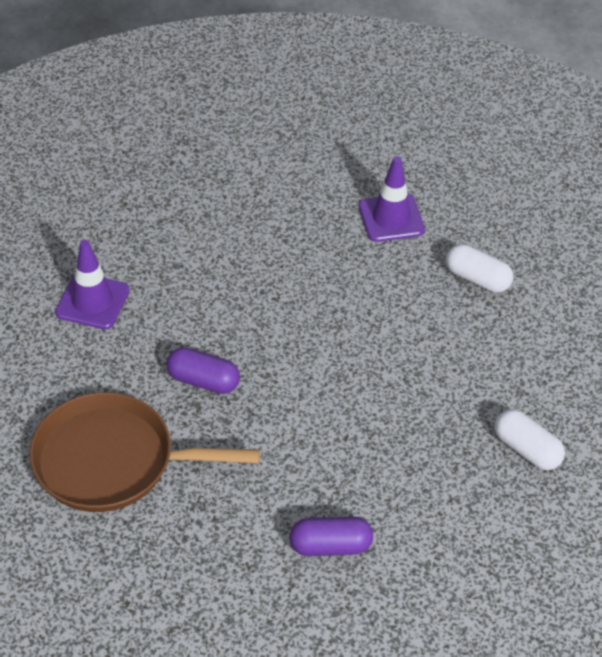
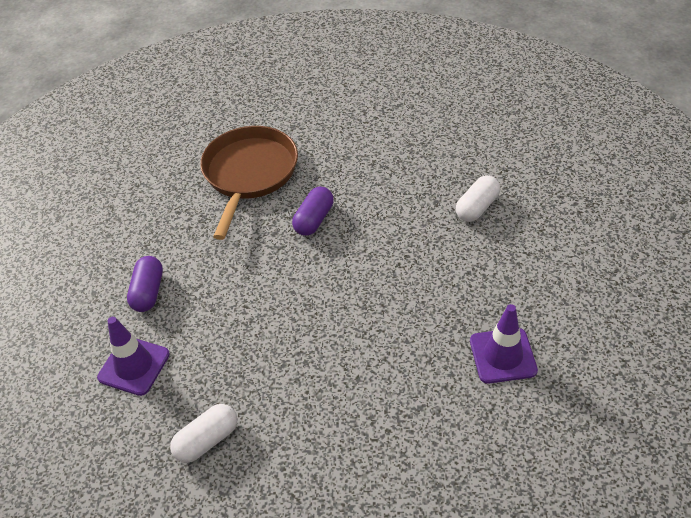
camera: 100 degrees right, 0 degrees up
purple traffic cone [55,240,130,329] -> purple traffic cone moved to [97,317,170,396]
white capsule [446,244,513,293] -> white capsule moved to [456,175,500,222]

